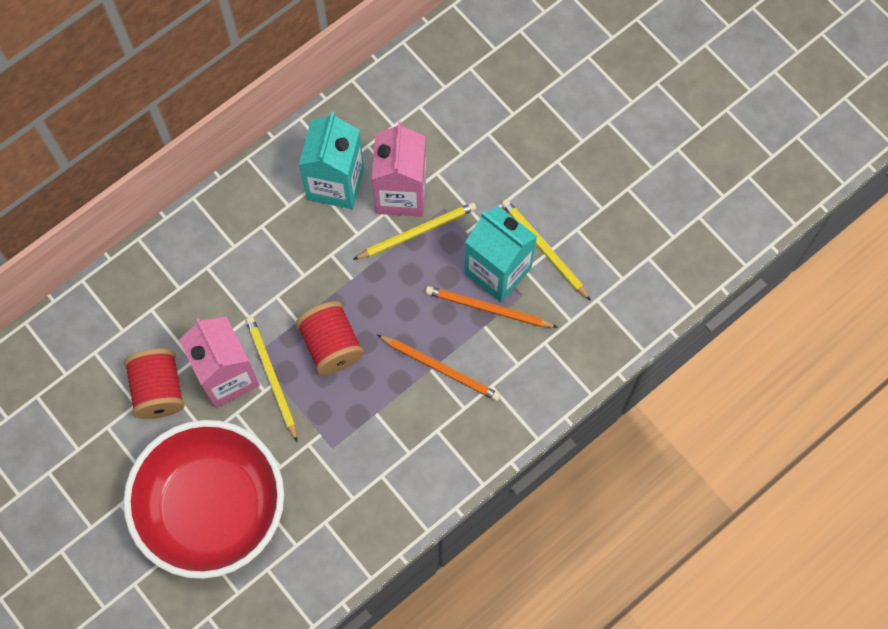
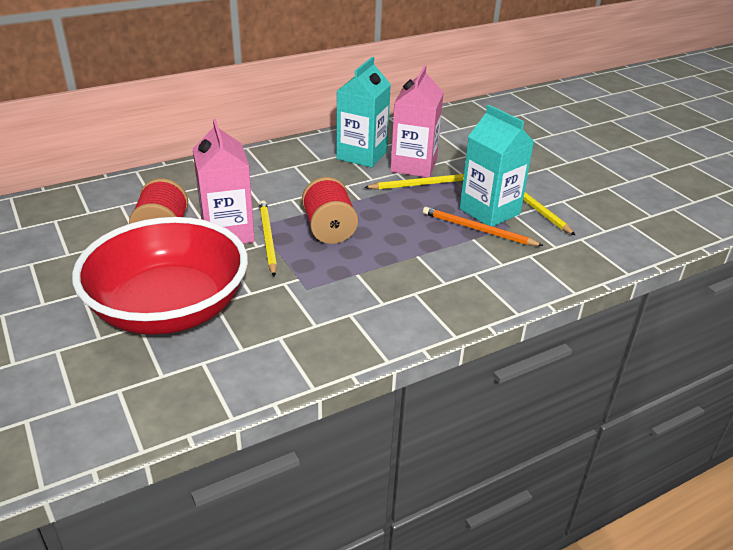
camera: 10 degrees right, 35 degrees down
orange pencil [377,335,501,401] -> none

